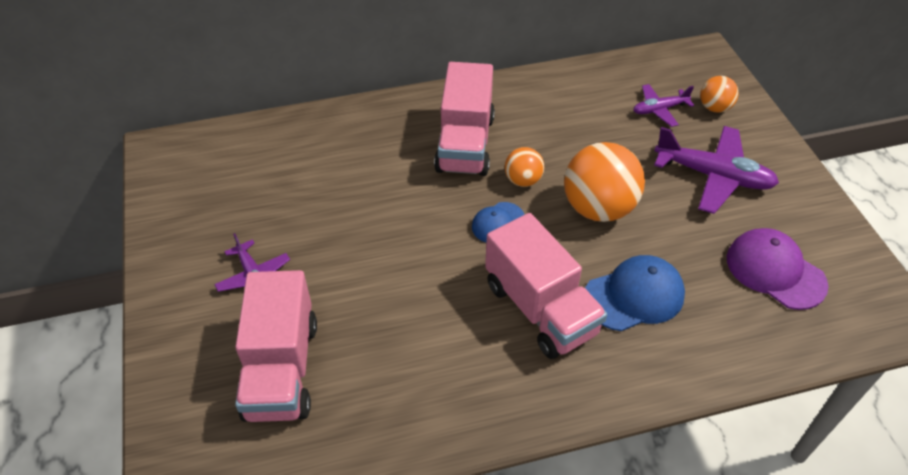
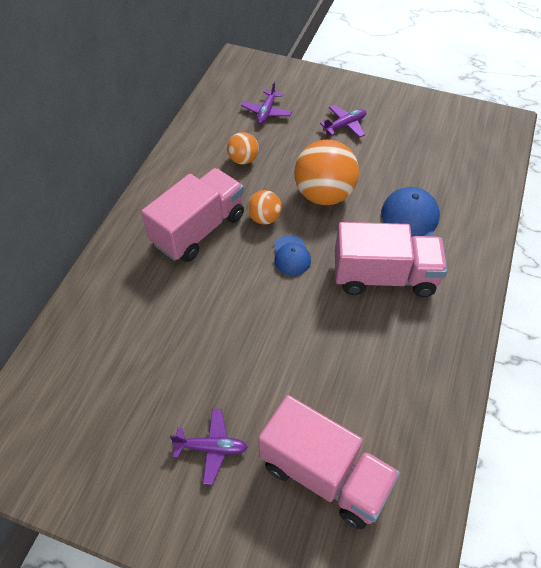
camera: 55 degrees left, 5 degrees up
pink truck [434,62,495,176] -> pink truck turned 90 degrees counterclockwise [141,168,244,262]
purple plane [654,126,779,214] -> purple plane [320,105,366,138], size x0.56
orange ball [700,76,739,113] -> orange ball moved to [227,132,259,164]
purple cap [727,228,829,310] -> none

